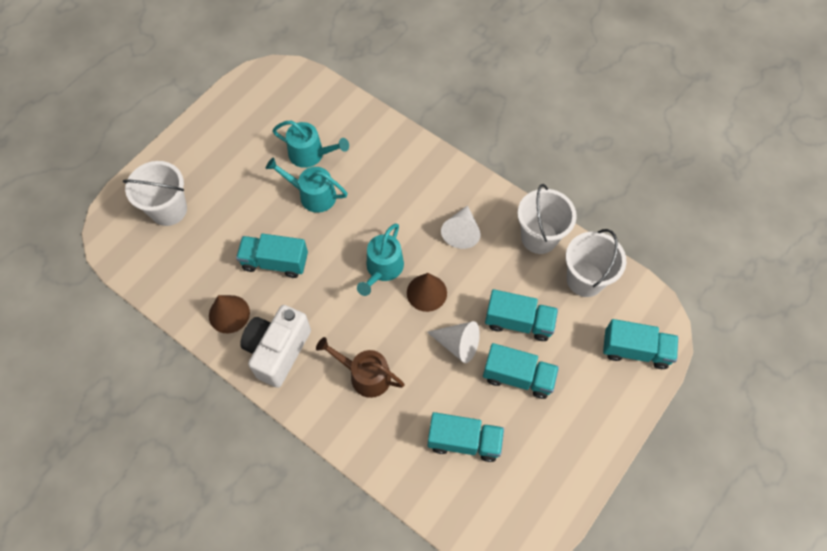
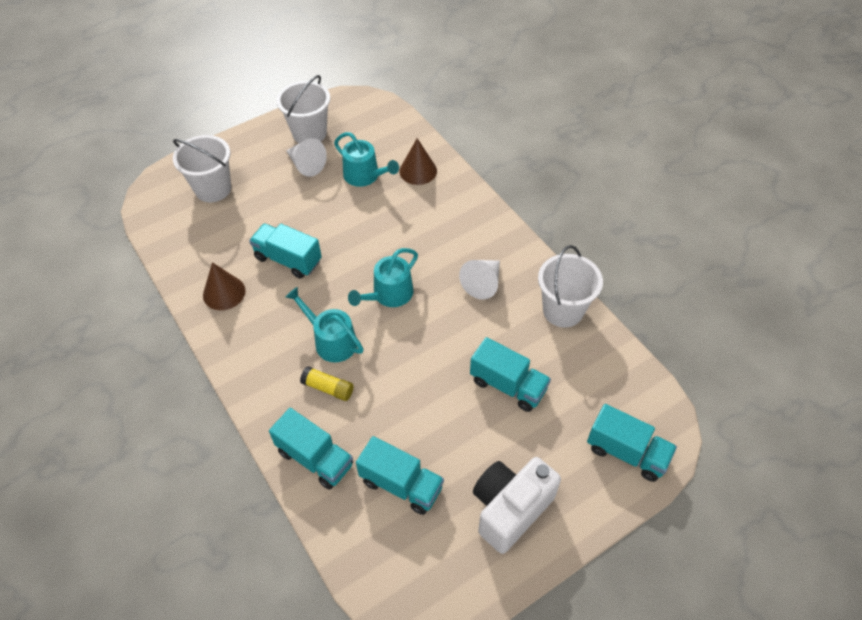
camera: 20 degrees right, 10 degrees down
white camera [240,305,311,388] -> white camera moved to [473,457,561,554]
turquoise watering can [266,157,348,213] -> turquoise watering can moved to [285,287,364,362]
brown watering can [316,337,404,398] -> yellow glue stick [300,366,354,401]
brown cone [407,273,447,312] -> brown cone moved to [399,138,437,185]
white cone [427,321,480,363] -> white cone moved to [287,138,327,177]
turquoise truck [483,343,559,399] -> turquoise truck moved to [269,408,353,490]
white bucket [566,229,626,297] -> white bucket moved to [276,75,330,143]

